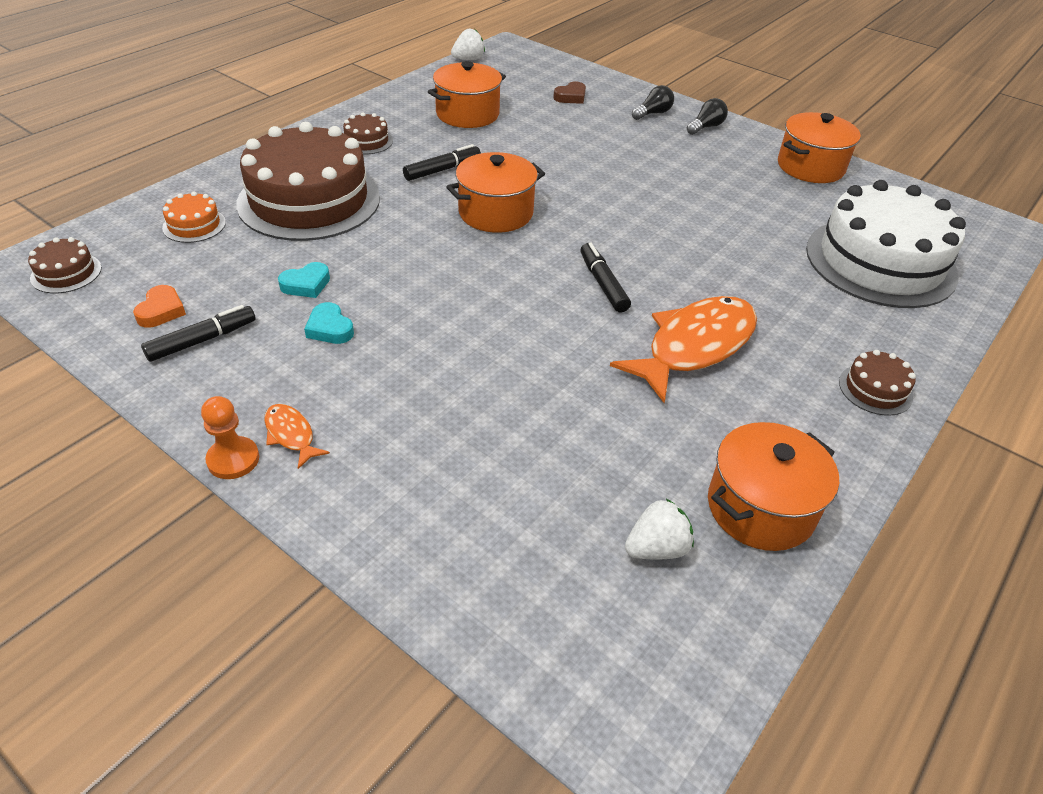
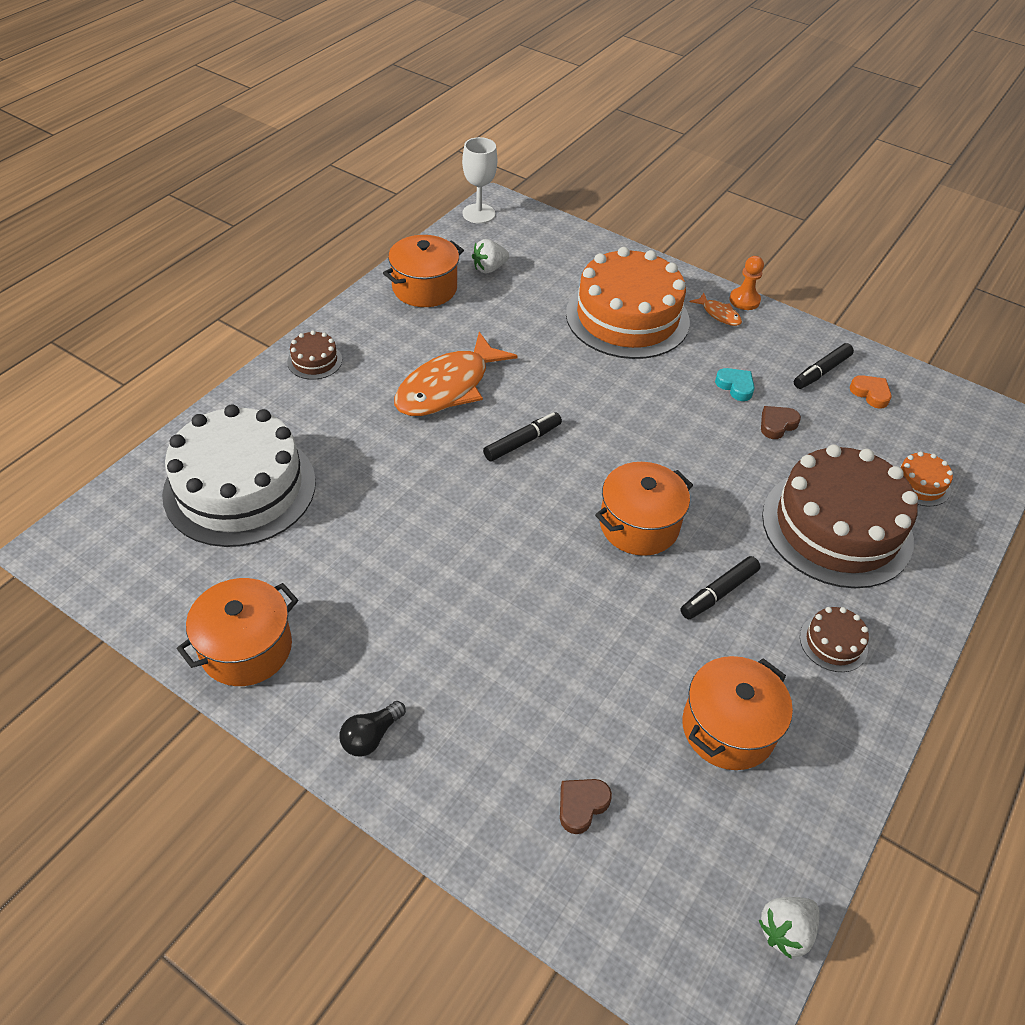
camera: 175 degrees right, 5 degrees up
brown cake [28,237,102,293] -> none
orange heart [133,285,186,328] -> orange heart turned 135 degrees clockwise [850,375,892,409]
turquoise heart [278,262,330,298] -> brown heart [761,406,801,439]
black marker [580,242,631,313] -> black marker turned 105 degrees counterclockwise [483,412,562,461]
black light bulb [632,85,674,120] -> none
none -> white goblet [462,137,497,224]
none -> orange cake [566,247,690,359]

